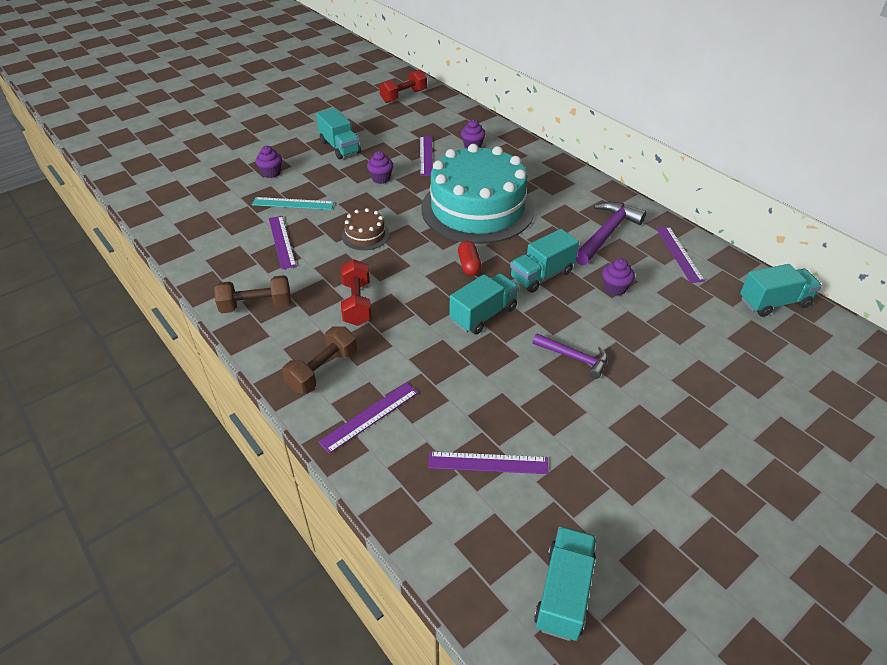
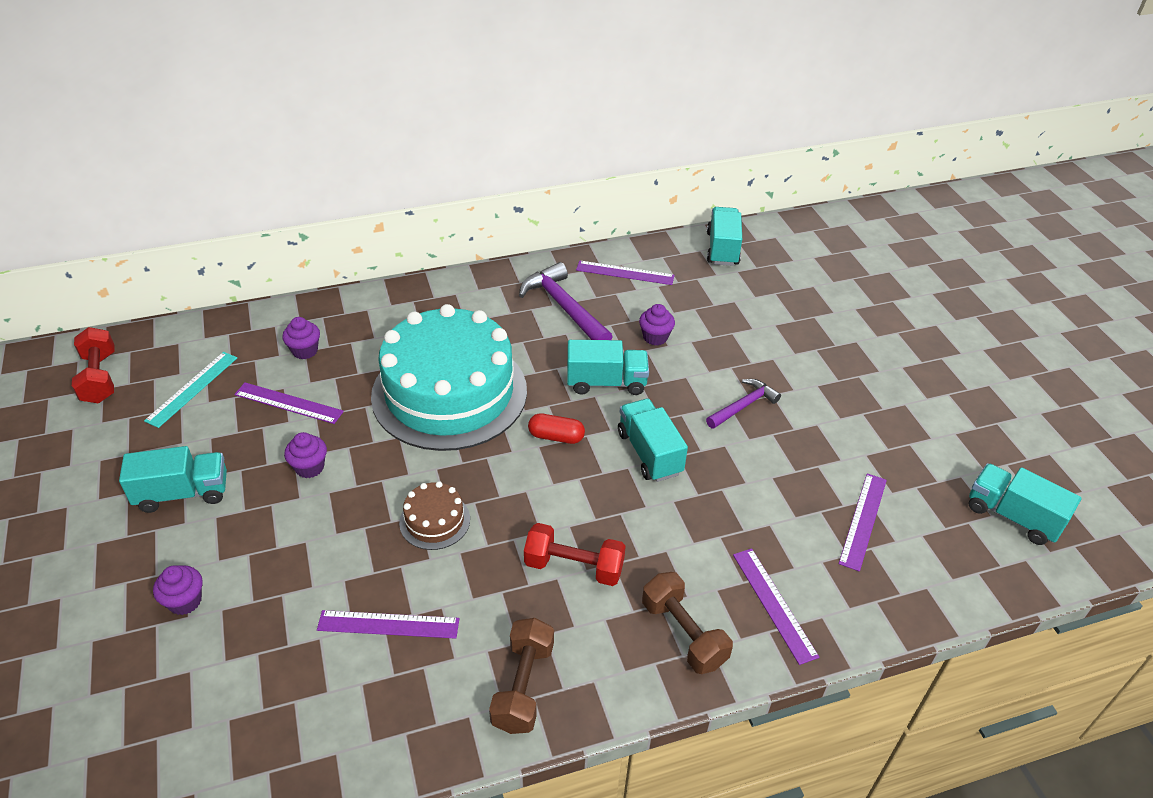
camera: 70 degrees left, 0 degrees up
turquoise ruler [252,197,334,210] -> turquoise ruler moved to [144,352,237,428]
turquoise truck [510,229,579,293] -> turquoise truck turned 75 degrees counterclockwise [567,340,649,395]

